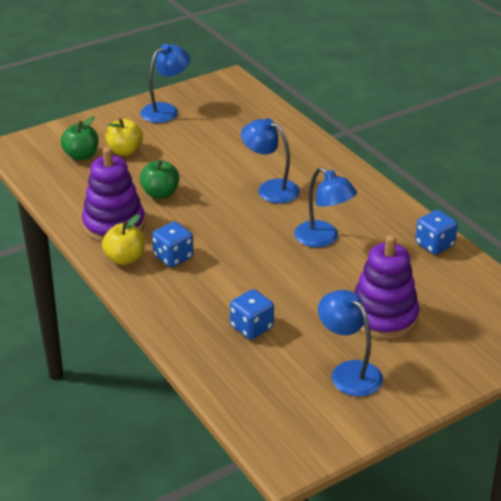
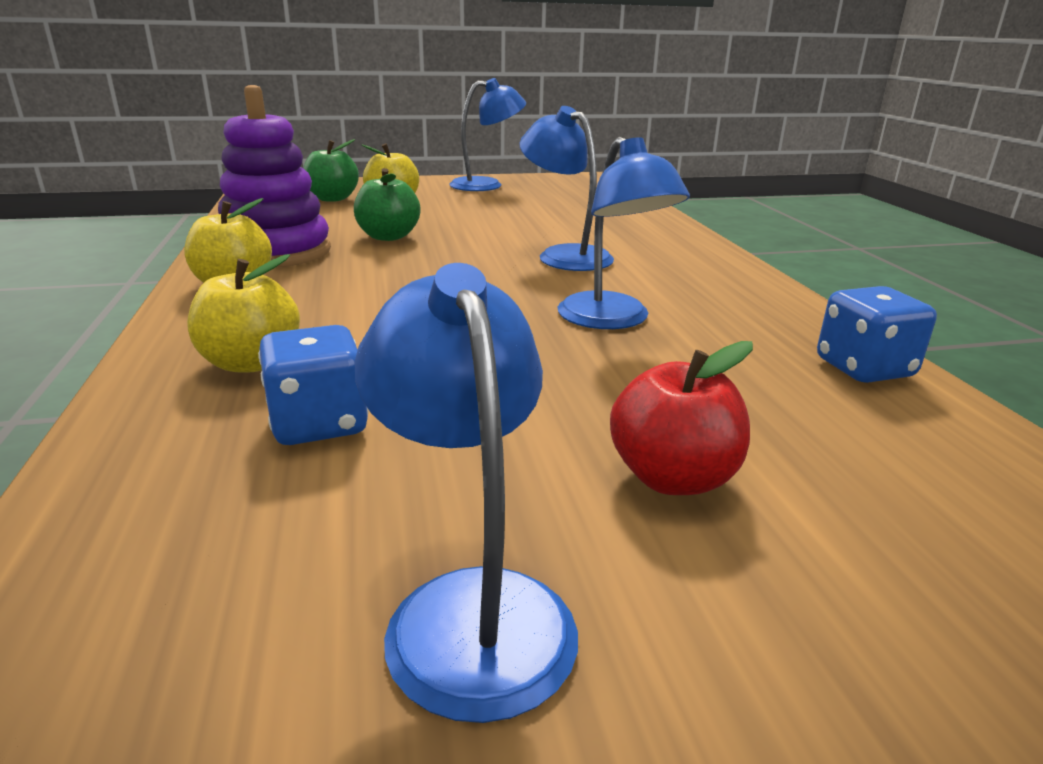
camera: 20 degrees right, 10 degrees down
blue dice [152,222,193,267] -> none
purple stacking toy [354,235,419,339] -> red apple [610,341,753,495]
none -> yellow apple [187,254,300,372]

